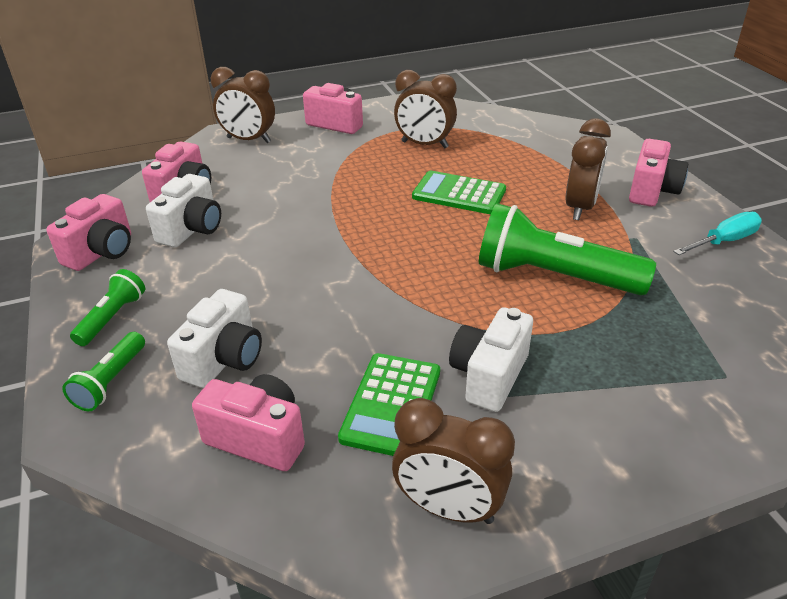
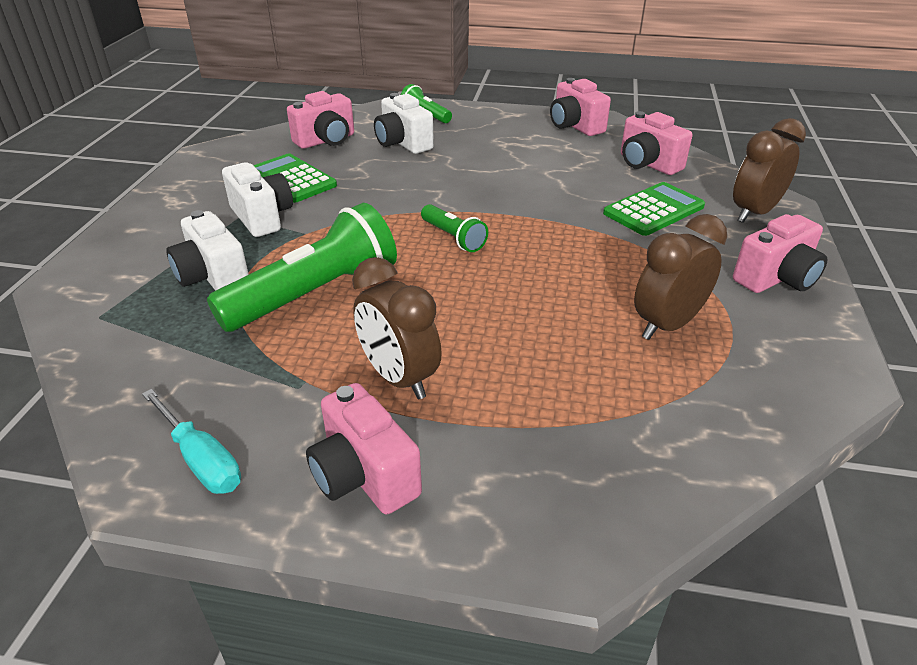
camera: 120 degrees right, 0 degrees up
green flashlight [70,269,145,346] -> green flashlight moved to [421,204,488,252]
white camera [146,174,221,247] -> white camera moved to [166,210,249,291]
brown clock [392,398,515,524] -> none
green calculator [412,171,506,214] -> green calculator moved to [603,182,705,236]
turquoise screwdriver [673,212,762,255] -> turquoise screwdriver turned 45 degrees counterclockwise [142,389,241,494]

